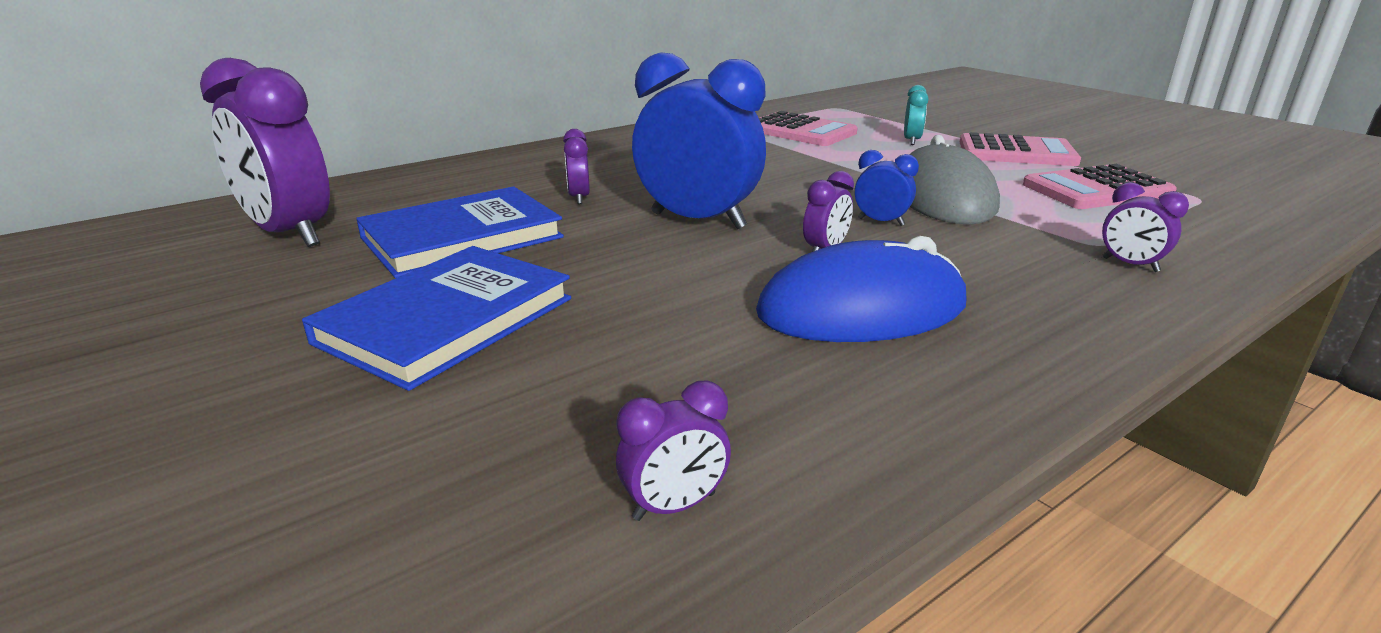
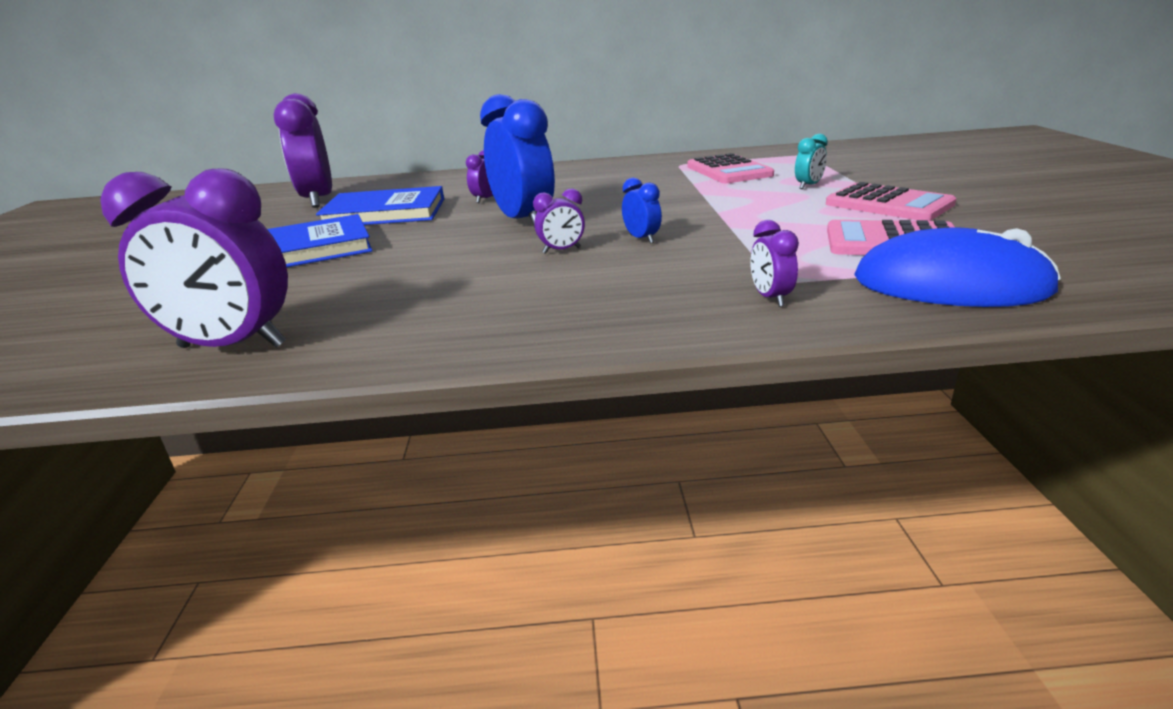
camera: 35 degrees right, 0 degrees up
purple clock [616,381,731,521] -> purple clock [100,168,288,348], size x2.24
blue mouse [756,236,967,342] -> blue mouse moved to [854,228,1061,307]
grey mouse [909,135,1000,225] -> none

